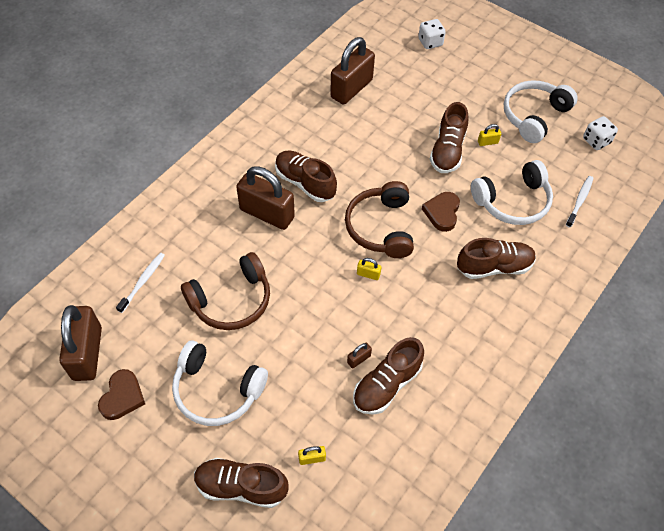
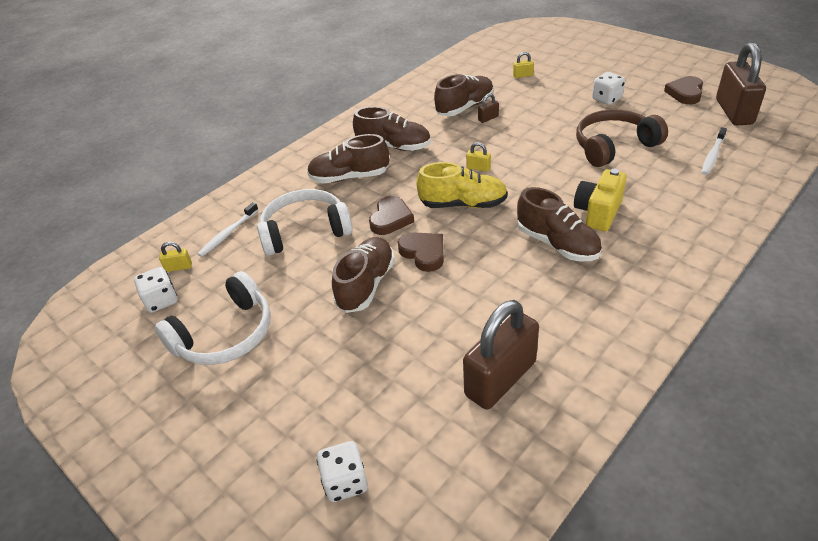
camera: 170 degrees left, 15 degrees down
white headphones [172,341,268,426] -> white dice [592,72,625,105]
brown shoe [194,458,289,508] -> brown shoe moved to [353,106,431,151]
brown padlock [236,166,295,230] -> yellow camera [574,169,627,232]
brown headphones [345,181,414,258] -> yellow shoe [416,162,508,208]
yellow padlock [478,124,501,146] -> yellow padlock moved to [159,242,192,272]
none -> brown heart [398,232,444,272]

